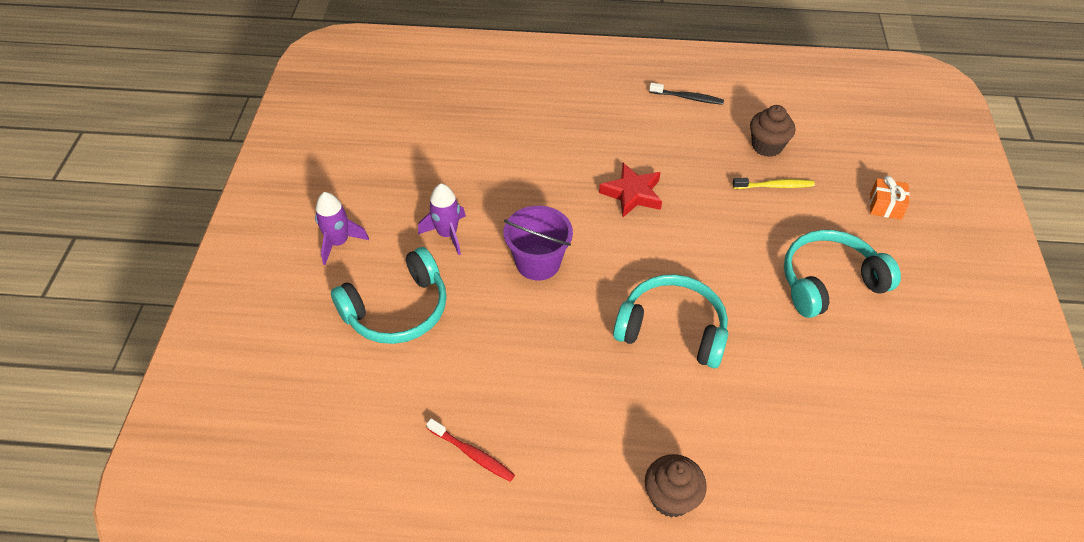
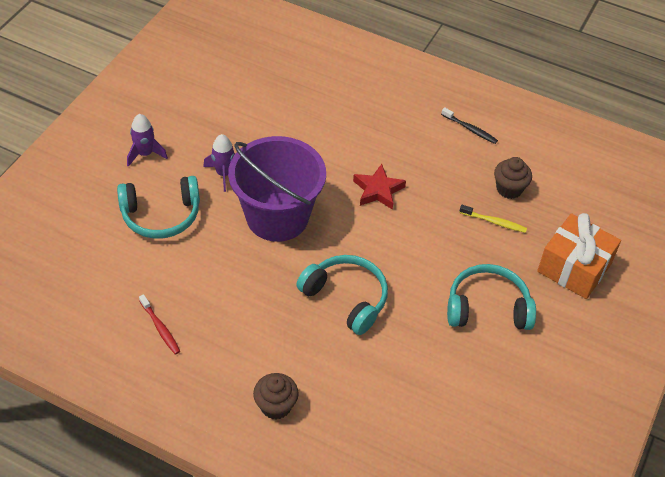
camera: 20 degrees right, 0 degrees up
purple bucket [504,206,573,281] -> purple bucket [228,136,326,242], size x1.78
orange gift [870,176,910,220] -> orange gift [537,213,621,299], size x2.14

